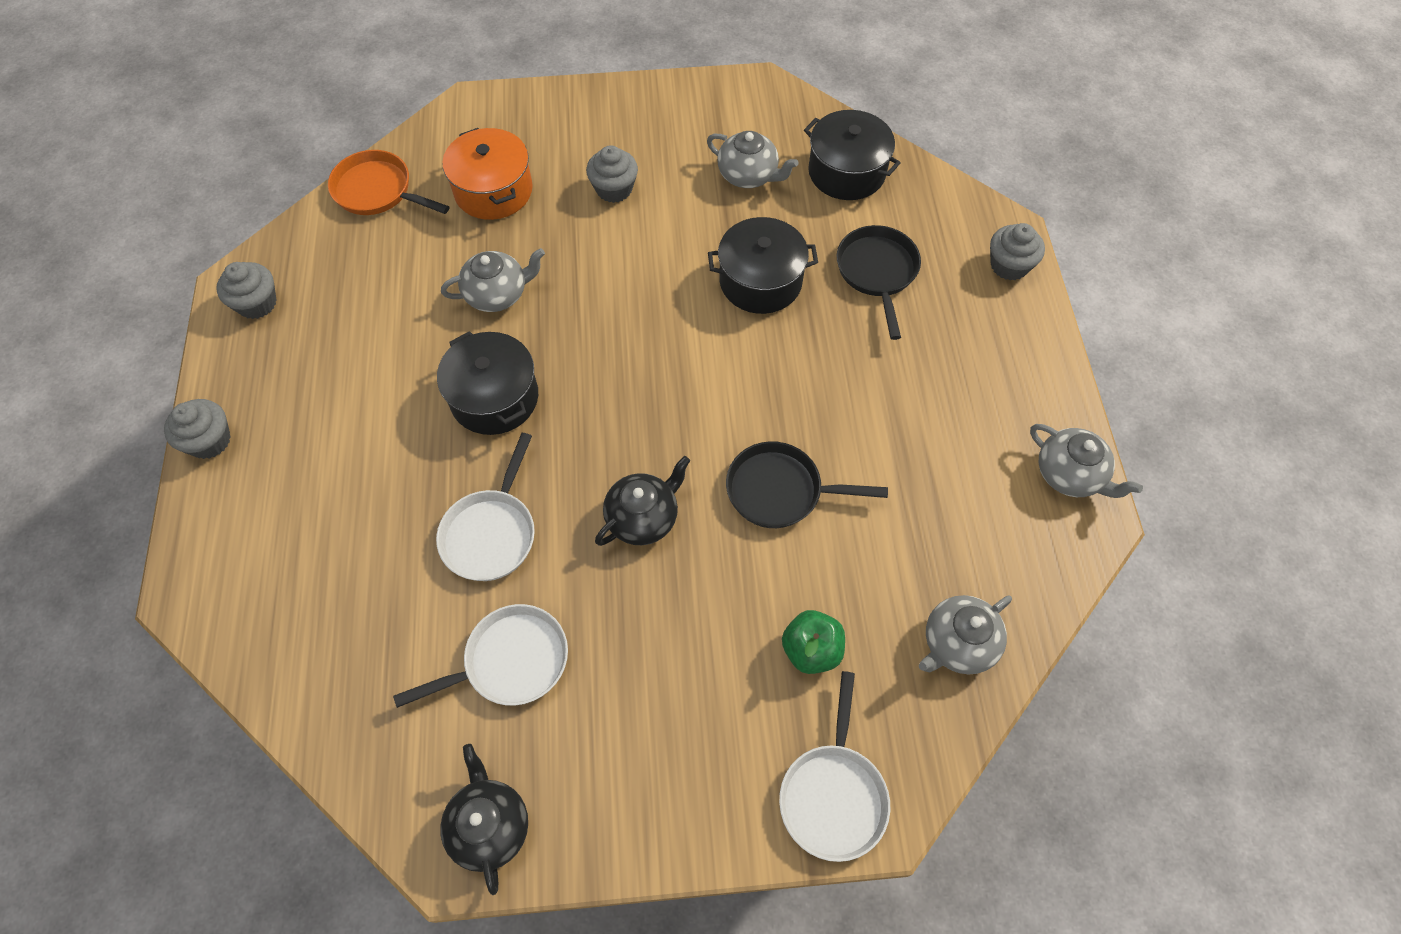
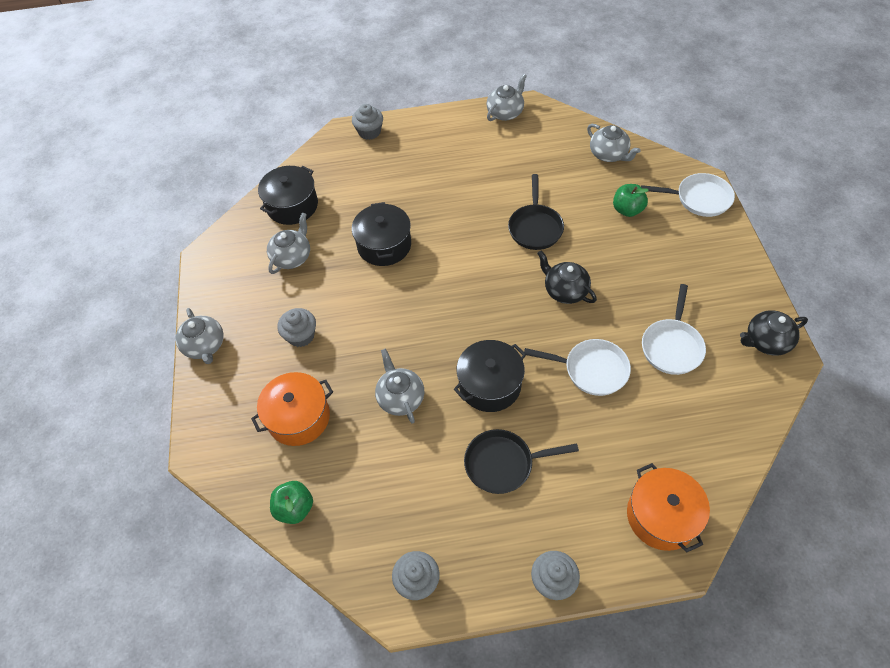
camera: 90 degrees left, 5 degrees down
orange pan [328,150,449,215] -> green apple [270,481,313,524]
white pan [393,604,568,708] -> white pan turned 135 degrees counterclockwise [642,284,706,375]
black pan [837,225,921,340] -> black pan moved to [464,429,579,494]
none -> grey teapot [175,308,224,364]
none -> orange pot [627,463,710,552]

